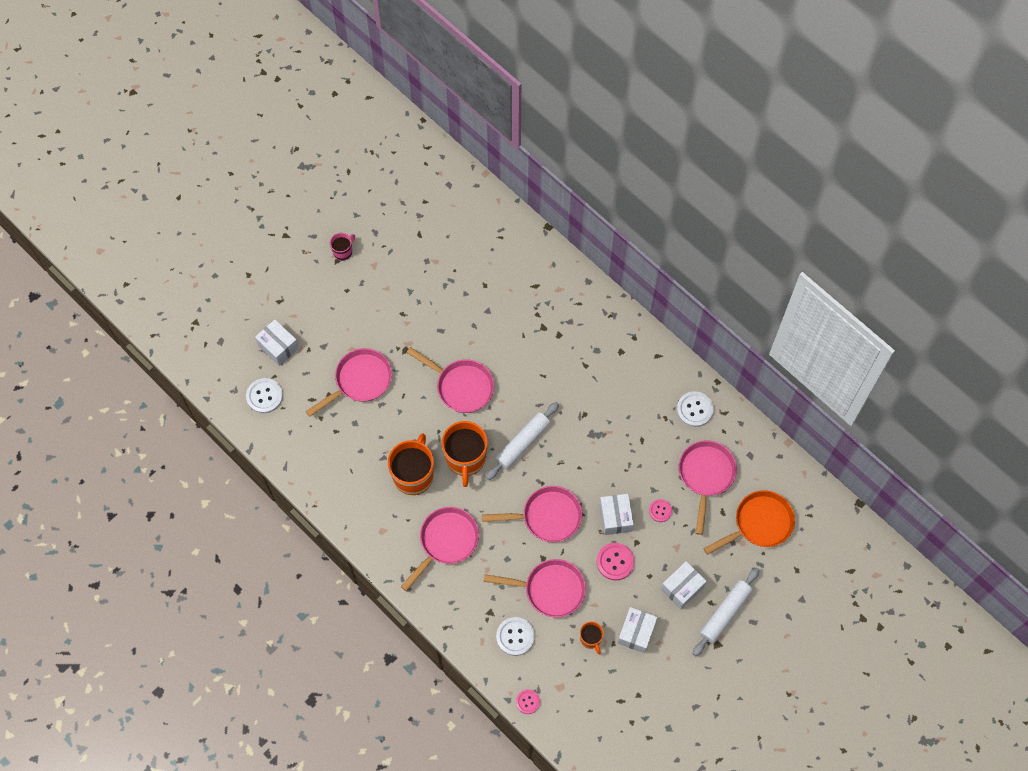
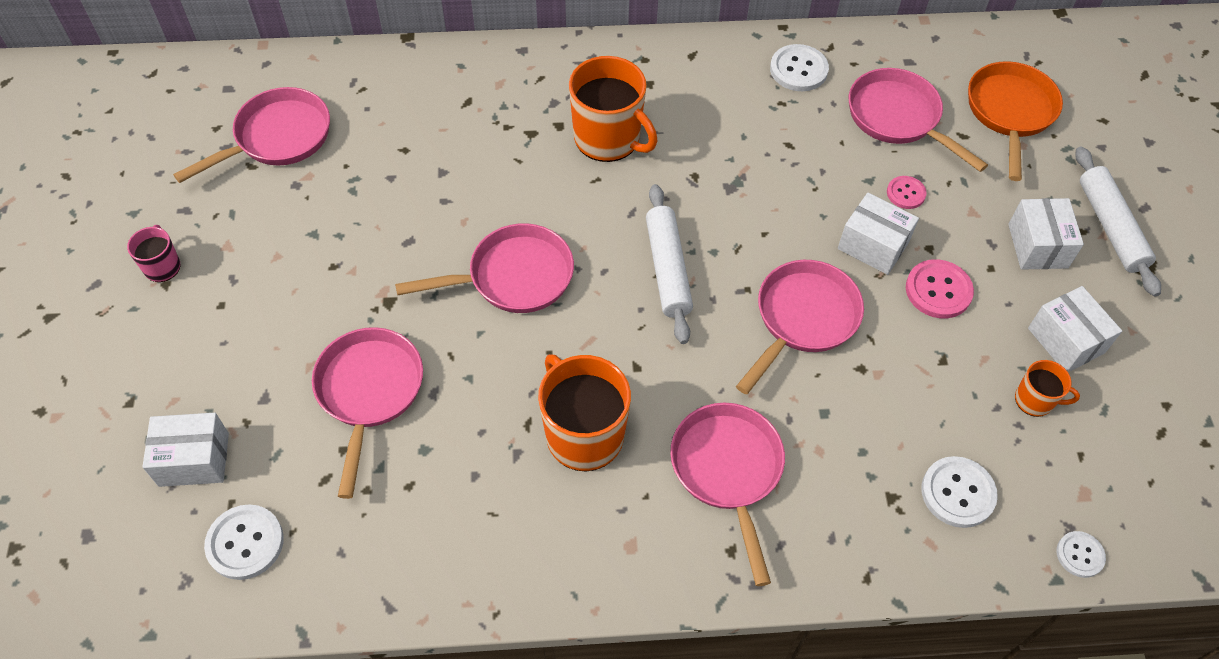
camera: 50 degrees left, 10 degrees down
orange mug [442,421,488,487] -> orange mug moved to [569,56,657,162]
pink pan [484,559,586,618] -> pink pan moved to [173,87,330,183]
pink button [516,690,540,714] -> white button [1057,531,1106,578]

